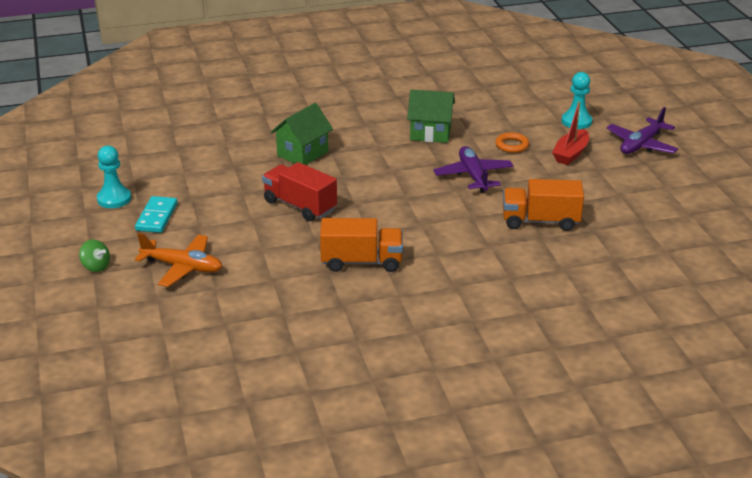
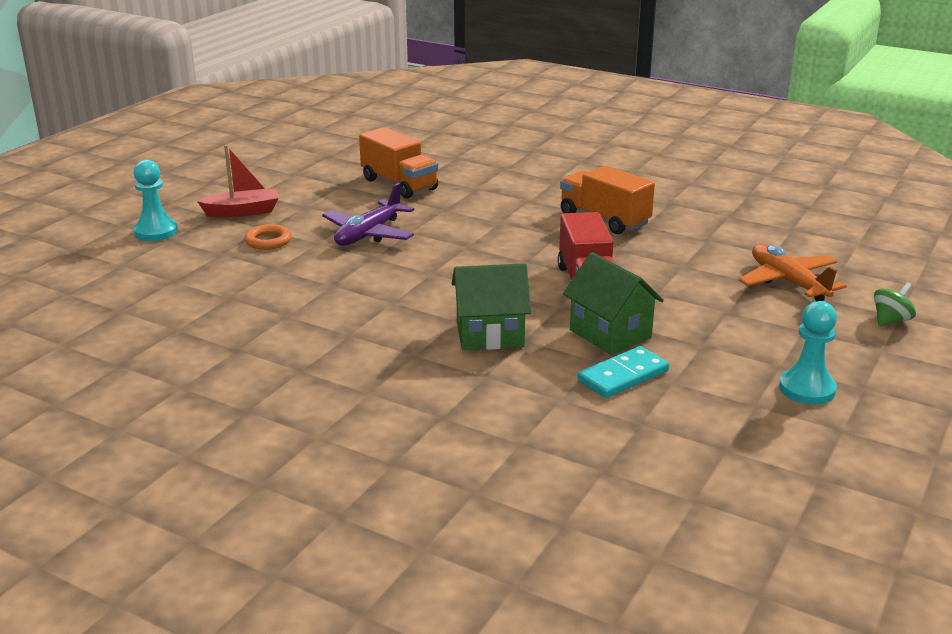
camera: 135 degrees left, 5 degrees down
green spinning top [79,239,110,272] -> green spinning top turned 60 degrees clockwise [874,282,916,327]
turquoise domino [135,196,178,233] -> turquoise domino moved to [578,346,669,398]
green house [407,90,455,143] -> green house moved to [563,252,664,355]
purple plane [606,107,678,154] -> none

